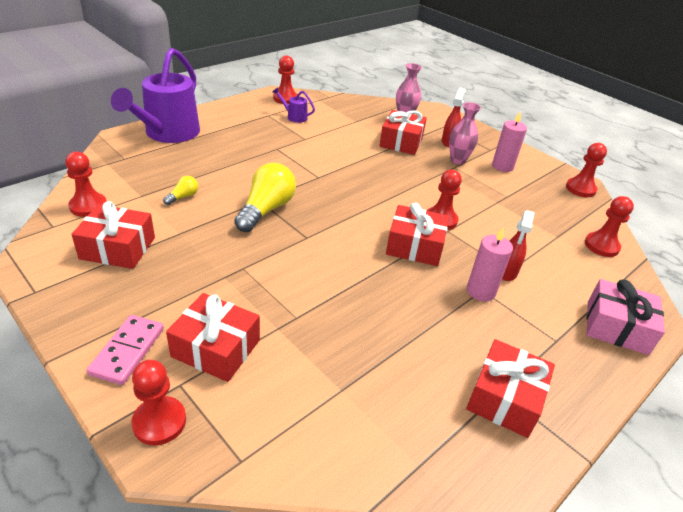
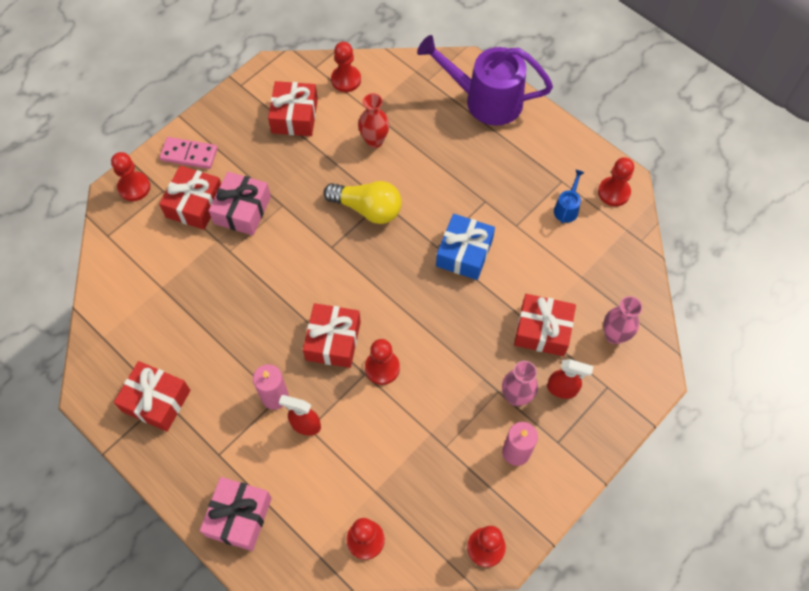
camera: 90 degrees right, 25 degrees up
yellow light bulb [163,176,198,205] -> red vase [358,93,390,148]
purple watering can [273,87,315,123] -> blue watering can [554,170,585,223]
none -> pink gift [209,172,271,235]
none -> blue gift [436,214,495,280]

